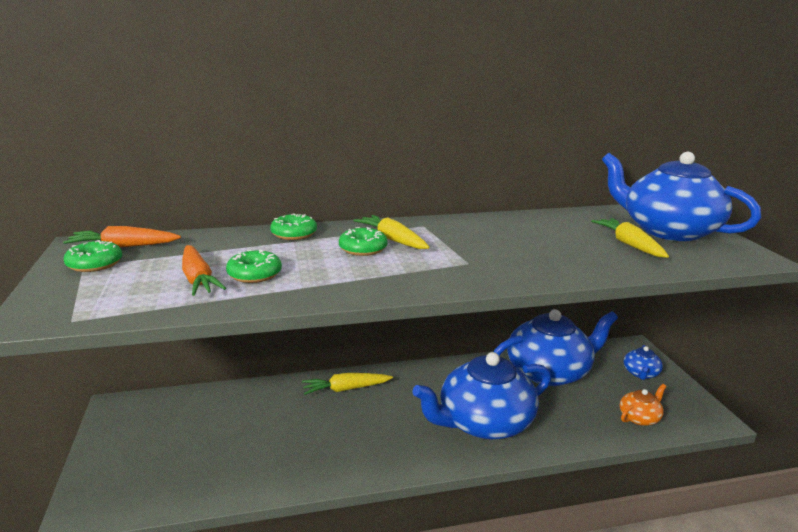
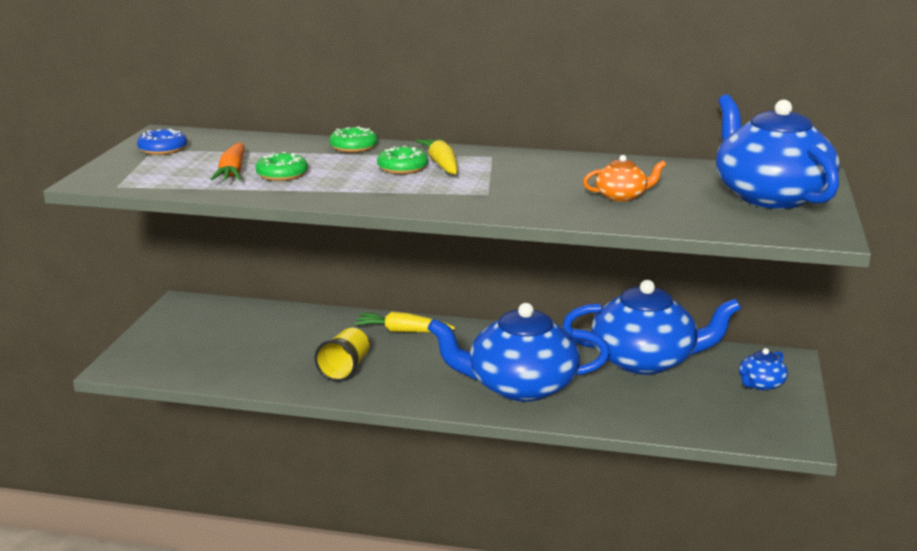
camera: 25 degrees right, 0 degrees up
orange carrot [63,226,181,247] -> none
green donut [64,240,122,272] -> blue donut [137,129,187,155]
yellow carrot [591,218,669,258] -> none
orange teapot [620,384,666,426] -> orange teapot moved to [583,155,666,202]
none -> yellow cup [315,328,370,382]

